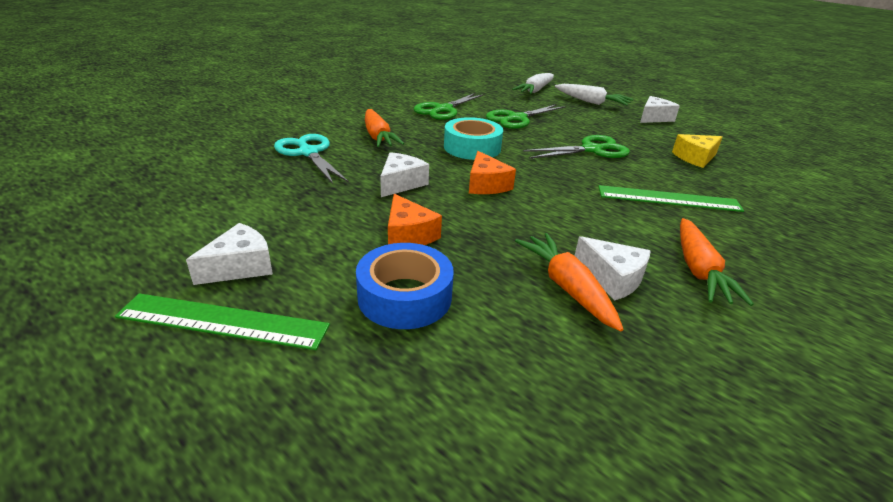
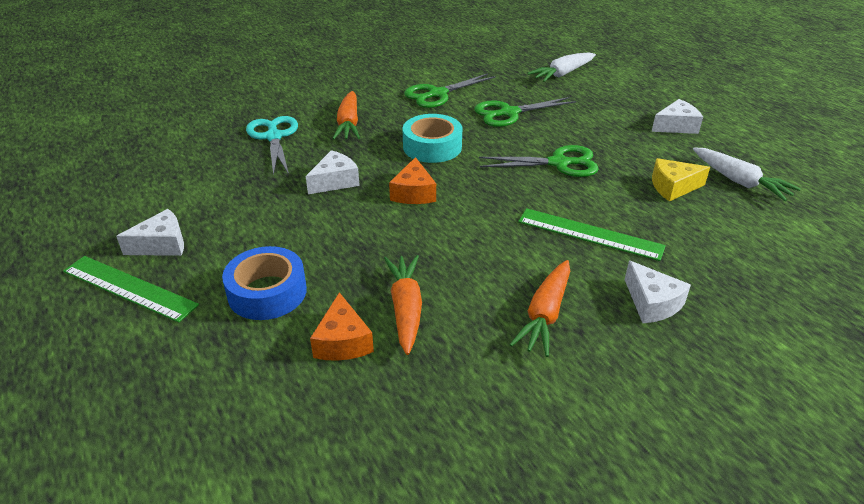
camera: 20 degrees right, 5 degrees up
orange cheese [388,194,442,245] -> orange cheese moved to [310,292,374,361]
white carrot [555,84,633,106] -> white carrot moved to [693,147,801,201]
white cheese [574,236,650,300] -> white cheese moved to [625,261,691,323]

